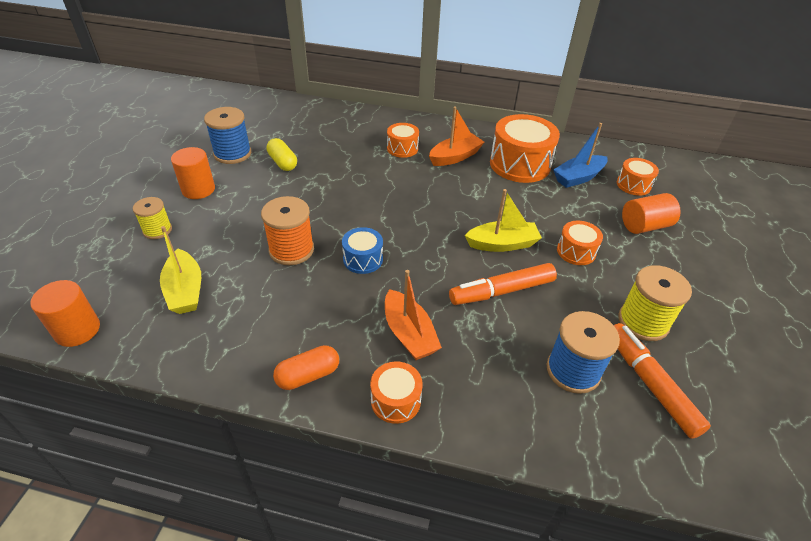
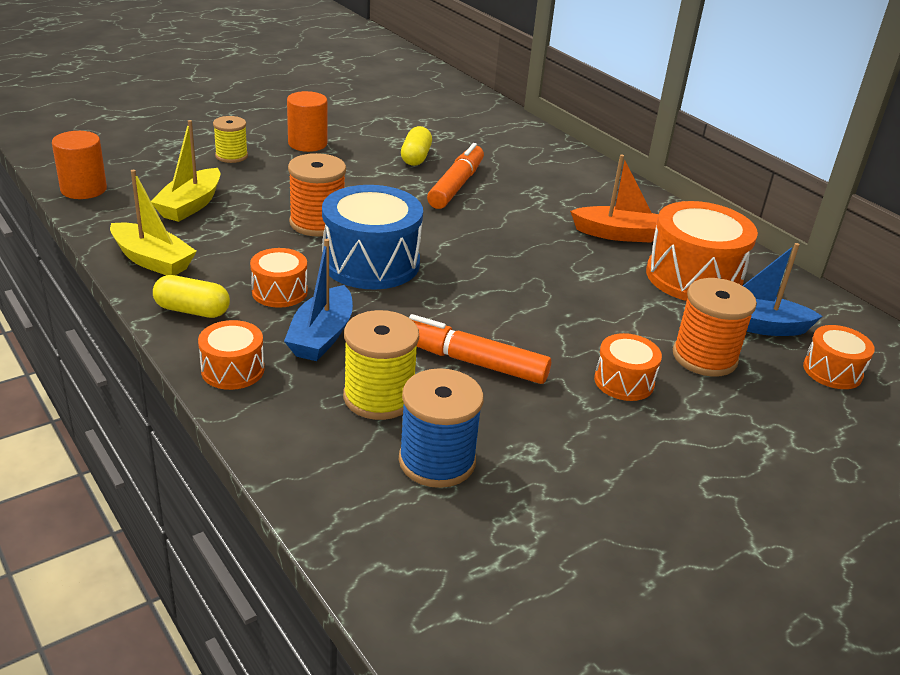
camera: 40 degrees right, 10 degrees down
blue spool [204,107,251,164] -> none
orange capsule [273,345,339,390] -> yellow capsule [153,275,230,318]
blue drum [342,227,383,274] -> blue drum [322,185,423,289], size x1.88
orange boat [385,270,442,360] -> blue boat [284,239,353,361]
orange drum [387,123,419,158] -> orange drum moved to [250,248,308,308]
yellow boat [465,189,542,252] -> yellow boat moved to [110,170,197,275]
orange marker [614,323,711,439] -> orange marker moved to [427,143,484,209]
yellow spool [618,265,692,341] -> yellow spool moved to [343,310,419,420]
orange cylinder [622,193,681,234] -> none
none -> orange spool [673,278,757,377]

